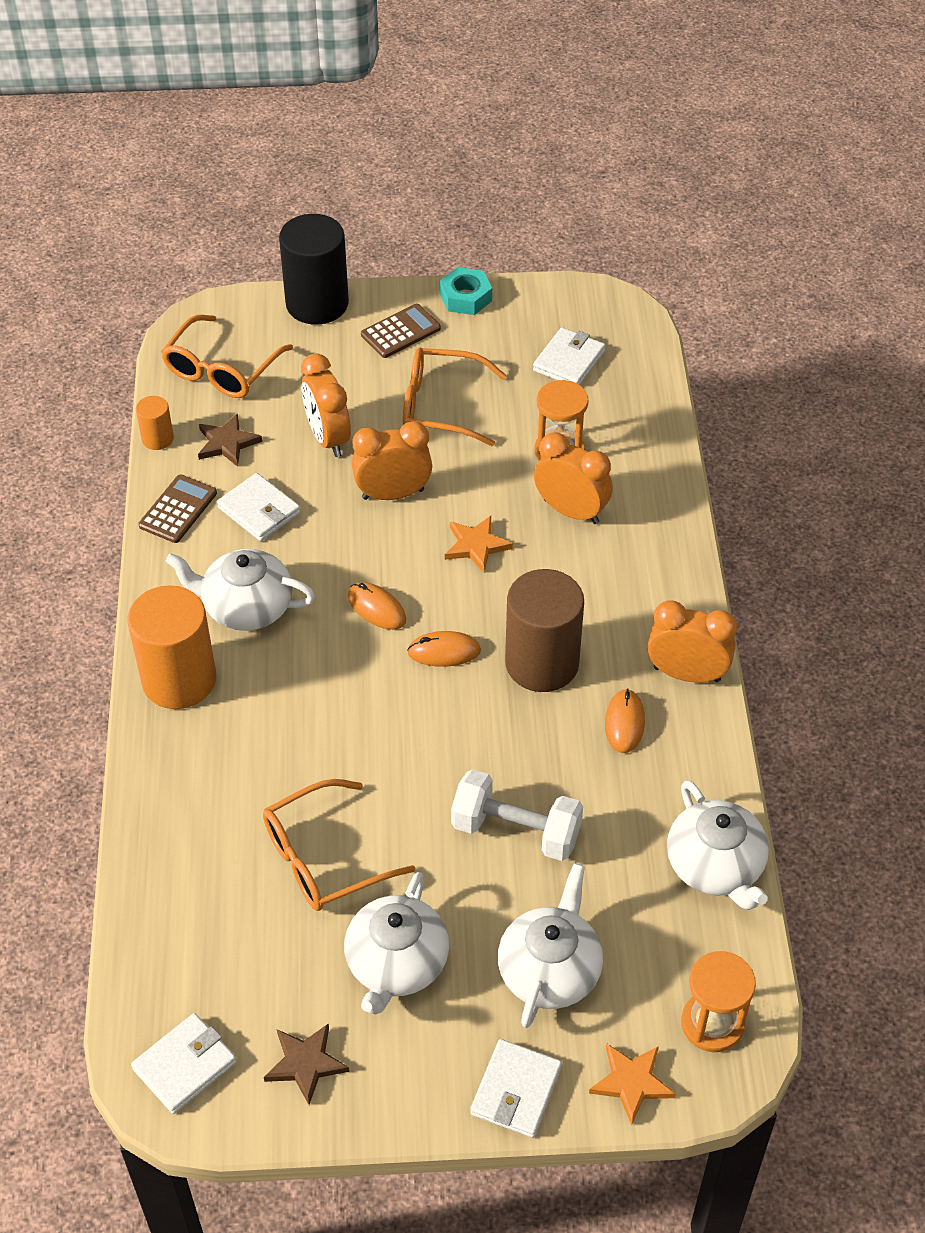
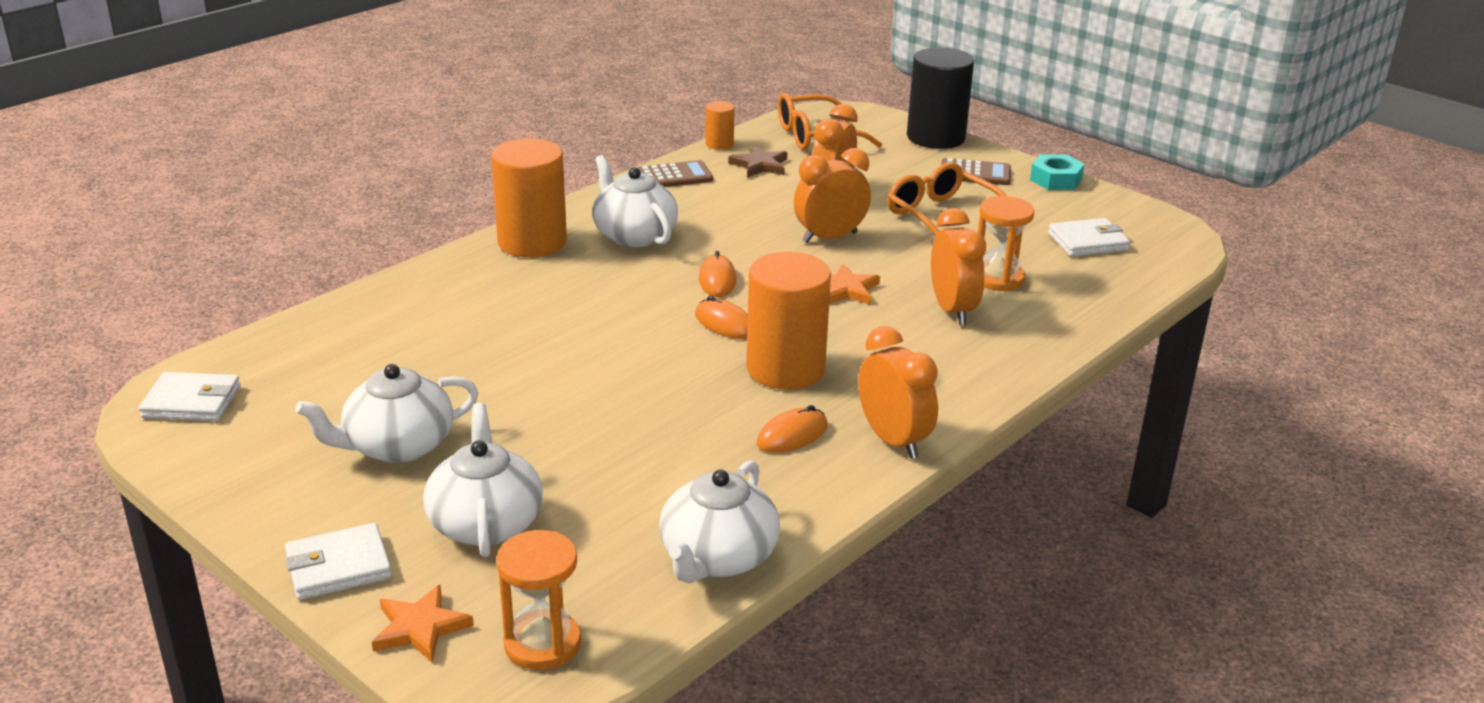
camera: 45 degrees right, 20 degrees down
white wallet [217,473,300,541] -> none
orange glasses [263,779,415,911] -> none
brown star [264,1023,349,1105] -> none
orange clock [352,421,432,500] -> orange clock turned 60 degrees counterclockwise [794,148,871,243]
white dumbbell [451,769,583,861] -> none
white teapot [498,863,603,1028] -> white teapot turned 75 degrees counterclockwise [423,403,543,557]
brown cylinder [505,569,584,692] -> orange cylinder [746,252,831,390]

